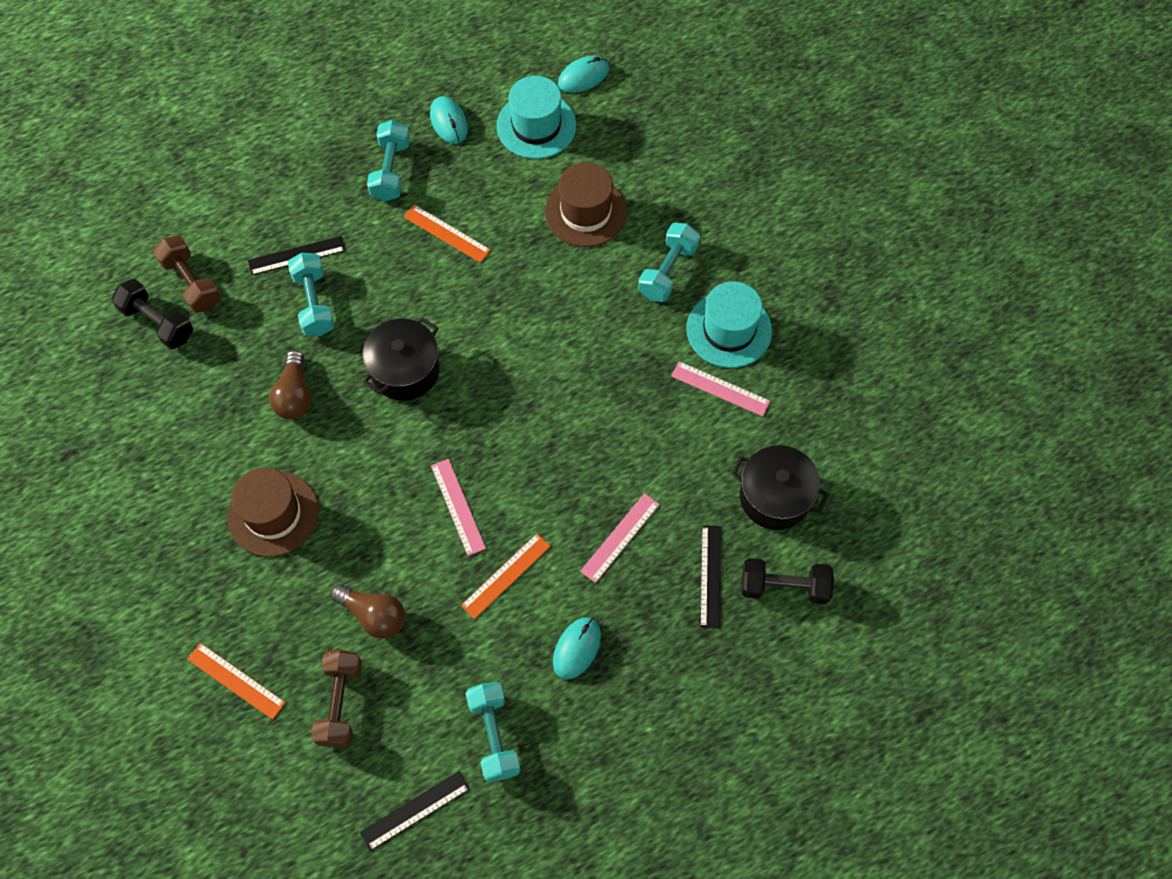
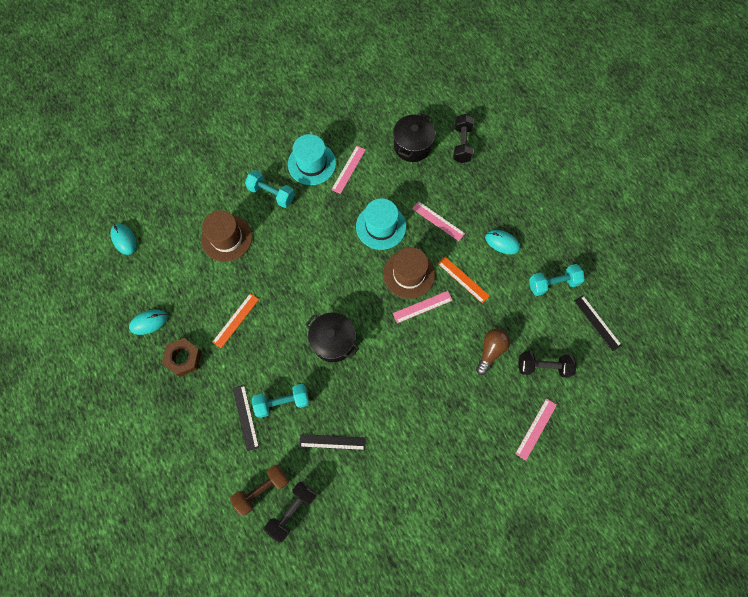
camera: 90 degrees left, 5 degrees up
orange ruler [187,643,286,719] -> pink ruler [515,398,557,461]
brown hat [227,468,319,557] -> brown hat moved to [383,247,435,299]
brown light bulb [269,350,312,419] -> none
brown dumbbell [311,650,362,748] -> black dumbbell [518,352,577,378]
turquoise dumbbell [367,120,410,201] -> brown nut [162,338,202,377]
turquoise hat [497,76,576,159] -> turquoise hat moved to [356,198,406,250]
black ruler [700,525,722,629] -> black ruler moved to [299,434,366,450]

